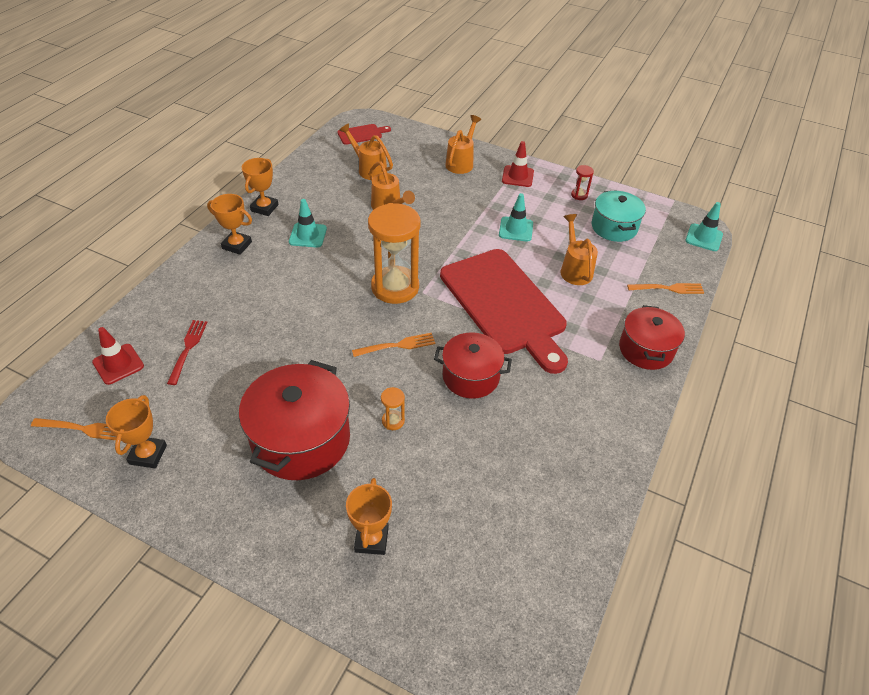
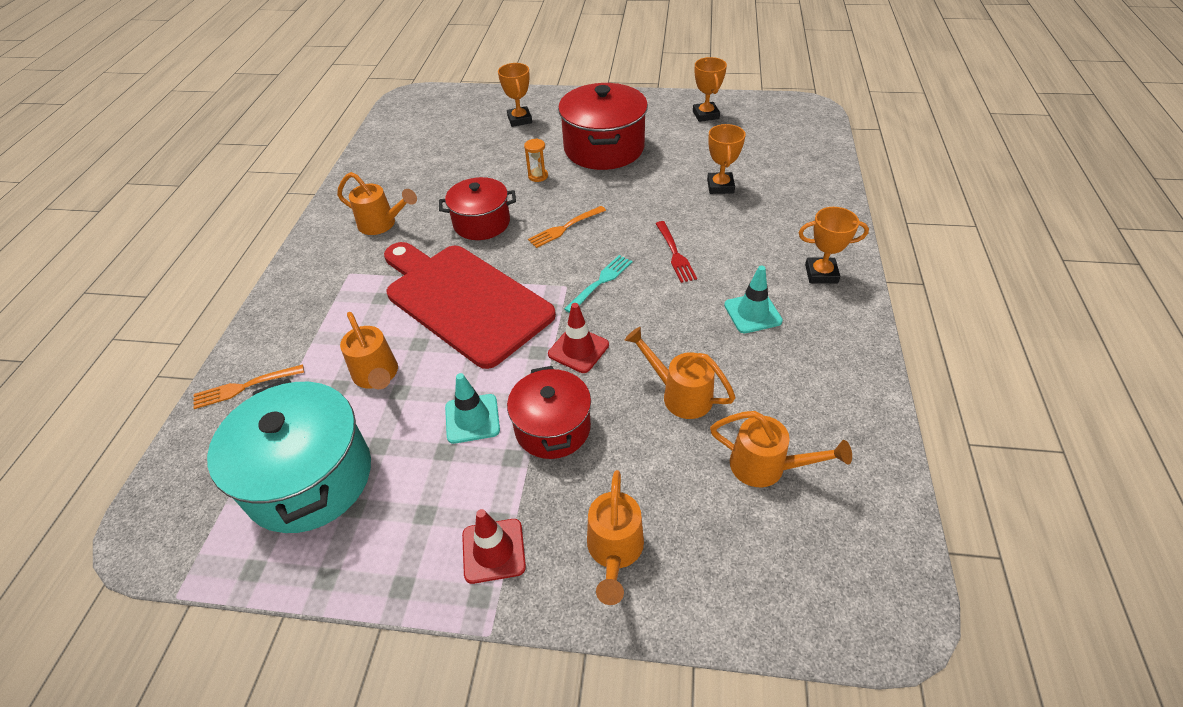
camera: 165 degrees right, 0 degrees up
orange fork [31,418,117,440] -> none
red traffic cone [92,327,144,385] -> red traffic cone moved to [548,303,609,373]
red fork [167,320,207,385] -> red fork moved to [655,221,697,283]
orange trophy [242,158,279,216] -> orange trophy moved to [707,124,746,194]
red cutting board [337,124,391,145] -> none
orange hourglass [368,203,421,304] -> turquoise fork [564,255,632,313]
red hourglass [571,165,594,200] -> none
turquoise pot [592,191,646,242] -> turquoise pot [207,379,371,533], size x1.58
red pot [619,305,685,370] -> red pot moved to [507,366,591,459]
turquoise traffic cone [685,202,723,251] -> none
none -> orange watering can [337,172,417,235]

